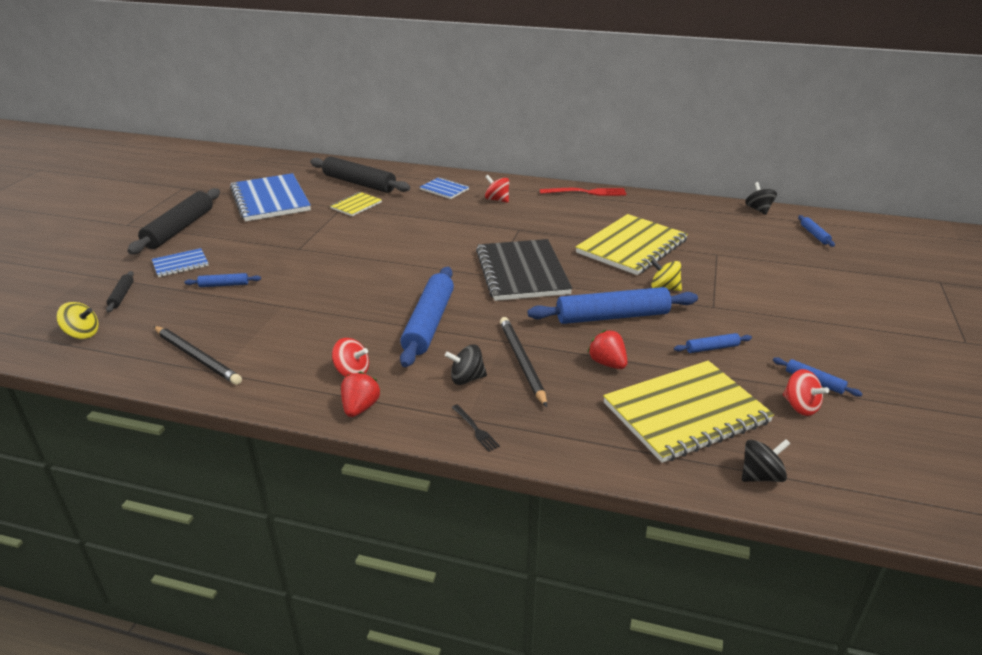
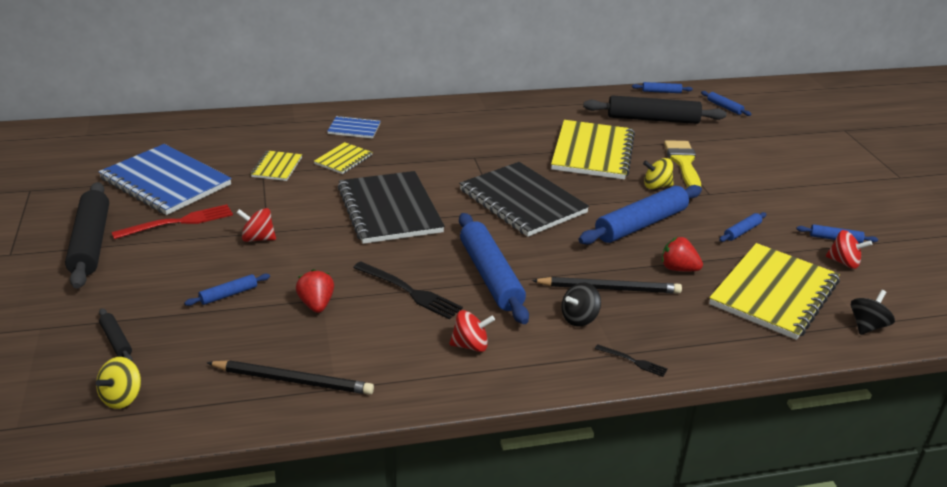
camera: 30 degrees left, 0 degrees up
yellow spinning top [57,302,98,339] -> yellow spinning top turned 135 degrees clockwise [96,357,141,409]
blue notebook [152,248,209,277] -> none
black rolling pin [310,156,410,193] -> black rolling pin moved to [583,95,727,124]
red strawberry [341,372,380,417] -> red strawberry moved to [296,269,334,313]
red spinning top [485,175,509,203] -> red spinning top moved to [236,208,276,242]
black pencil [500,317,547,407] -> black pencil turned 135 degrees clockwise [532,277,682,294]
red fork [540,188,626,196] -> red fork moved to [111,204,233,239]
black spinning top [745,182,777,215] -> blue rolling pin [632,82,693,93]
none -> yellow notebook [314,142,373,174]
none -> black notebook [338,171,445,244]
none -> black fork [353,261,463,319]
none -> yellow brush [664,140,701,187]

